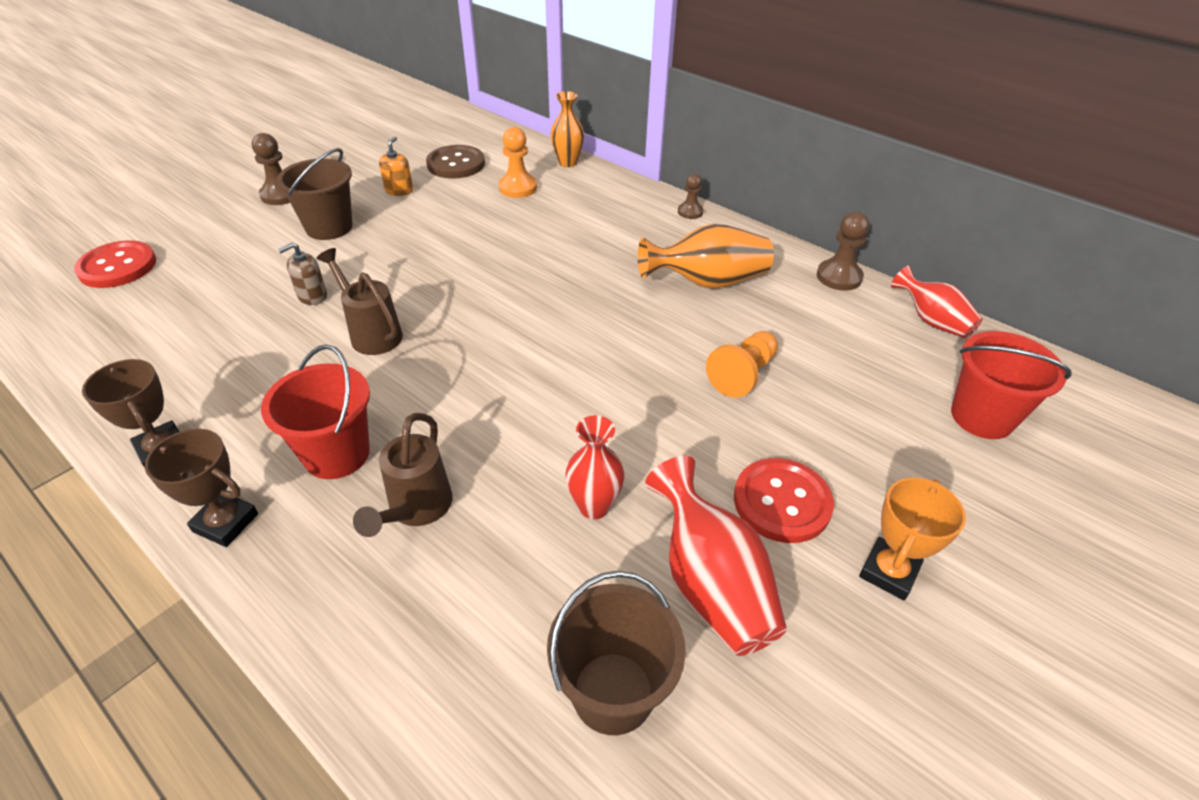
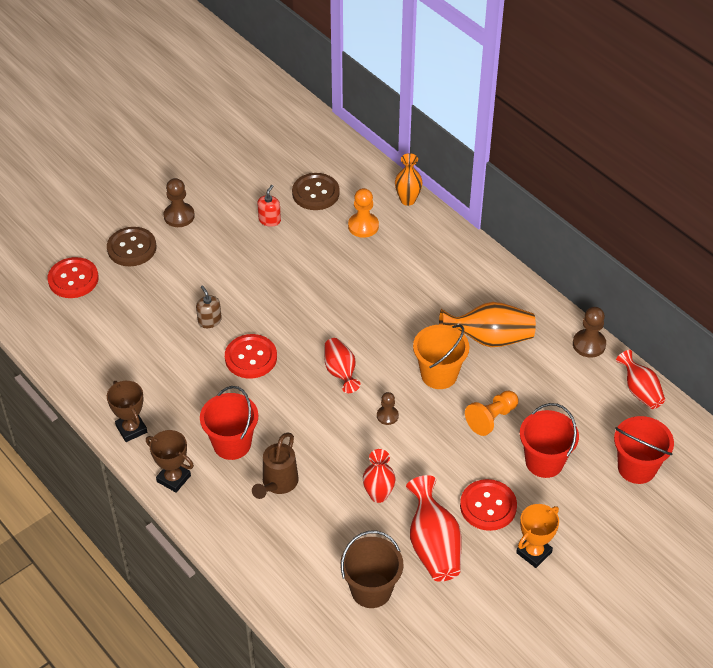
camera: 10 degrees right, 5 degrees up
brown bucket [276,148,352,240] -> none
brown soap dispenser [278,243,327,305] -> brown soap dispenser turned 90 degrees clockwise [196,286,222,328]
brown watering can [316,248,403,355] -> red button [225,334,277,378]
orange soap dispenser [379,136,413,196] -> red soap dispenser [257,185,281,227]
brown pawn [678,173,703,219] -> brown pawn moved to [377,392,399,425]
none -> brown button [107,227,156,266]
none -> red vase [324,338,361,393]
none -> orange bucket [413,324,469,389]
none -> red bucket [520,403,579,478]

